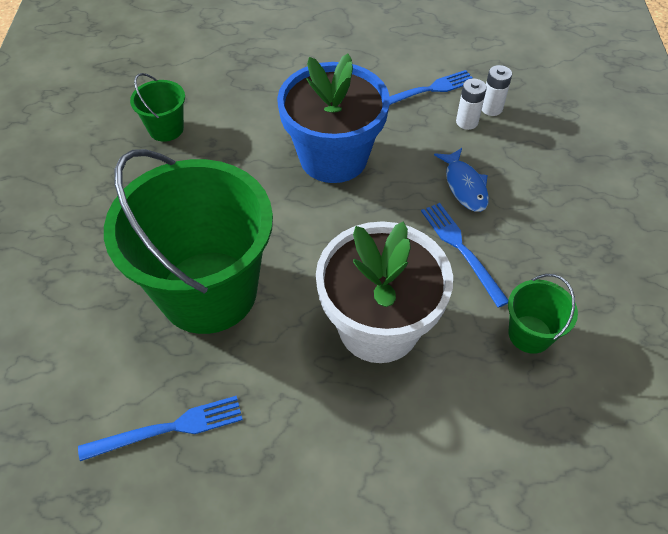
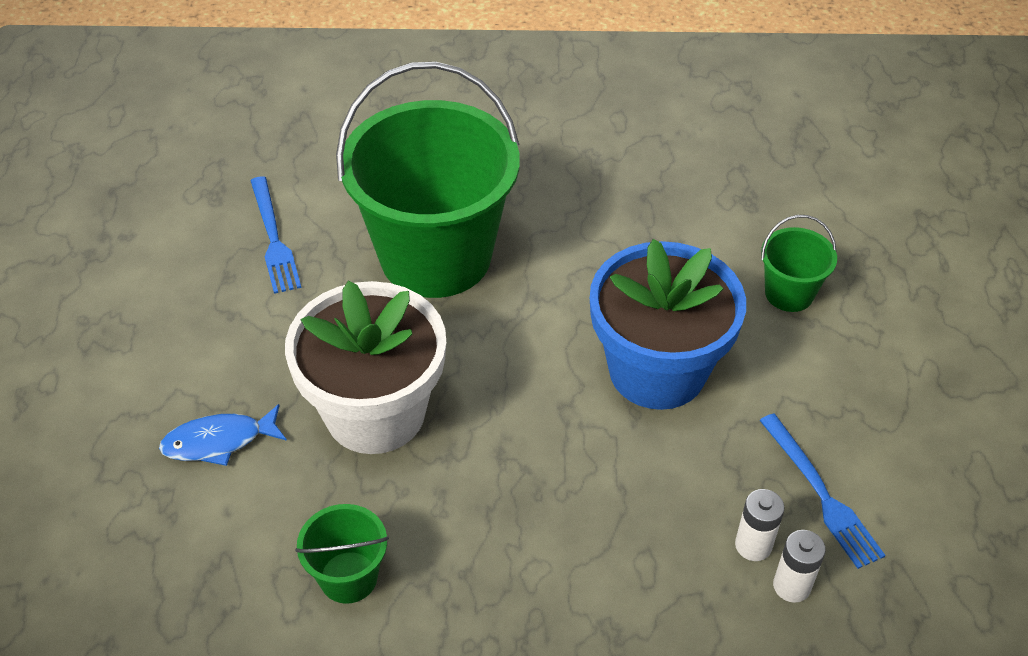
camera: 90 degrees right, 5 degrees down
green bucket [130,73,185,142] -> green bucket moved to [761,215,837,312]
blue fork [421,203,508,308] -> none
blue fish [434,148,489,212] -> blue fish moved to [159,404,287,466]

